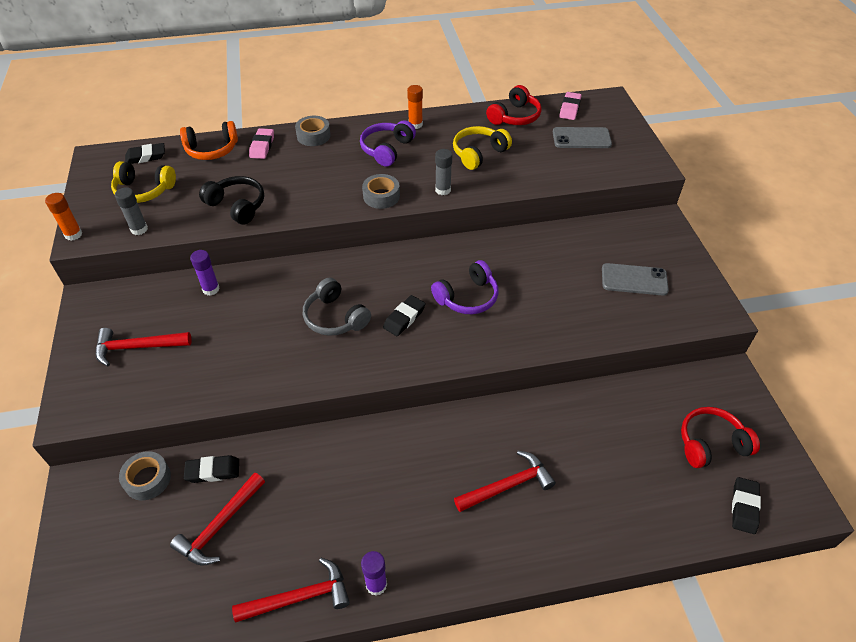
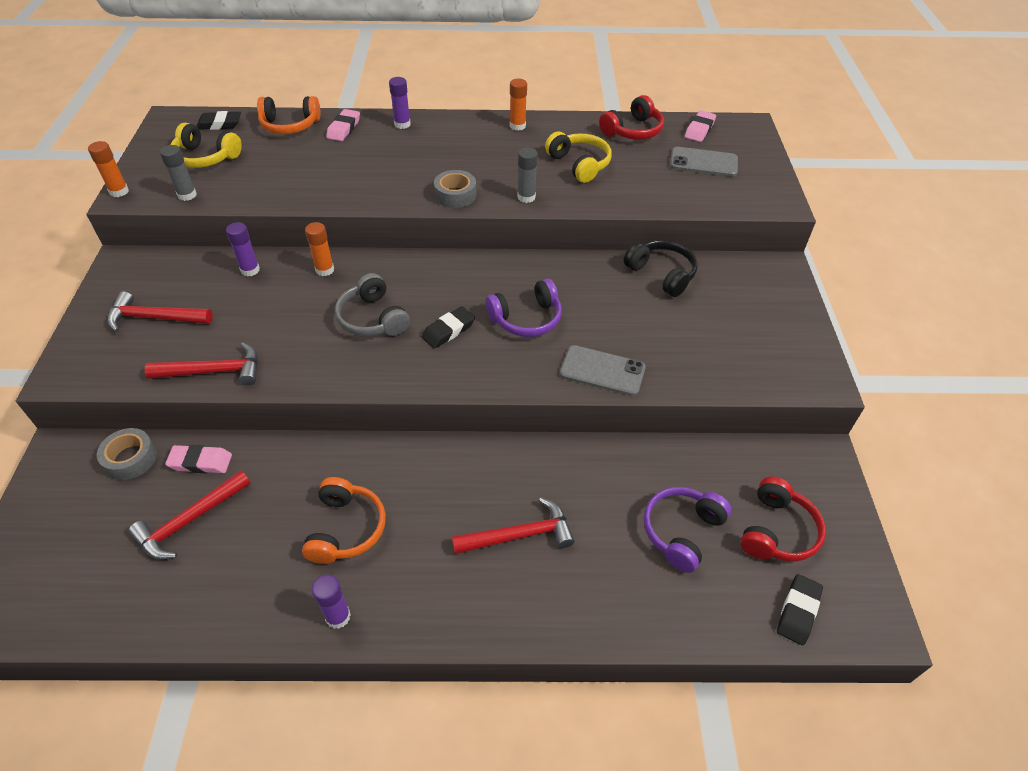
camera: 10 degrees right, 0 degrees up
black eraser [184,455,239,483] -> pink eraser [165,445,232,473]
black headphones [199,176,264,225] -> black headphones moved to [624,240,698,297]
red hammer [232,558,350,623] -> red hammer moved to [145,342,258,385]
grey tape [295,116,331,146] -> purple glue stick [389,77,411,129]
purple headphones [360,120,416,167] -> purple headphones moved to [643,487,731,573]
yellow headphones [453,126,512,170] -> yellow headphones turned 90 degrees clockwise [545,132,612,183]
grey phone [602,263,669,296] -> grey phone moved to [560,345,646,396]
red headphones [681,407,760,468] -> red headphones turned 120 degrees clockwise [741,477,826,562]
none -> orange headphones [302,477,386,564]
none -> orange glue stick [305,222,334,276]

